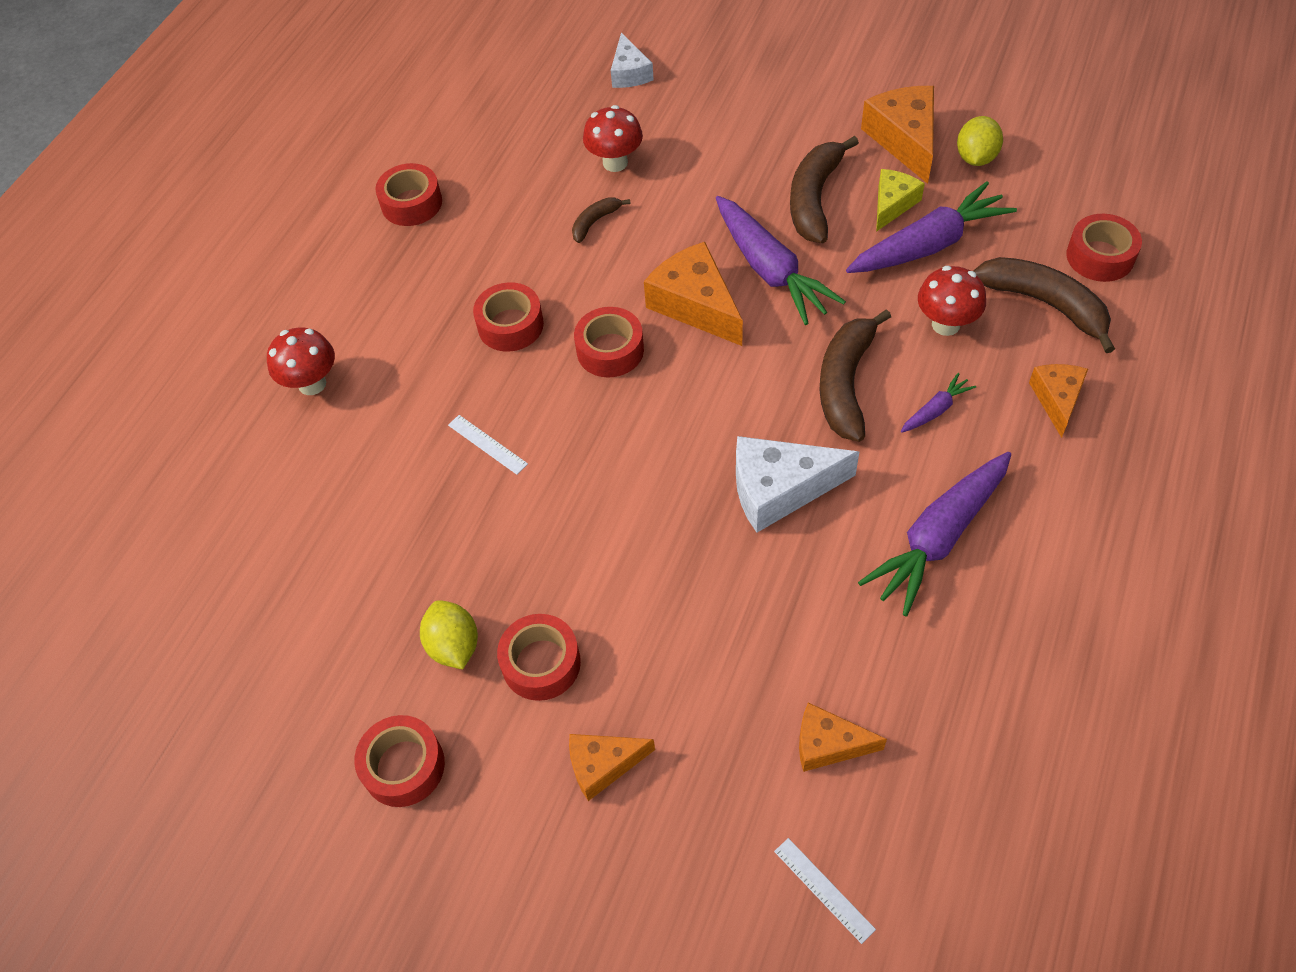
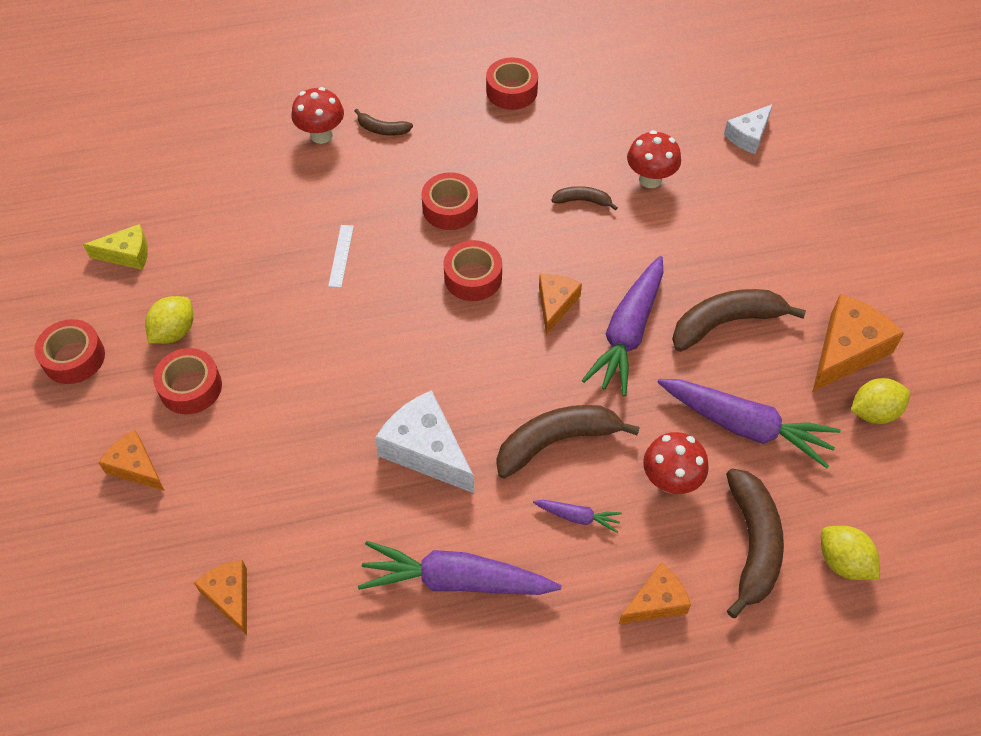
camera: 50 degrees right, 0 degrees up
orange cheese [644,242,743,346] -> orange cheese [539,274,582,335], size x0.62
white ruler [774,838,876,944] -> none
yellow cheese [876,169,925,232] -> yellow cheese moved to [83,224,148,270]
red tape [1066,214,1142,282] -> yellow lemon [821,526,880,580]
none -> brown banana [355,109,413,136]

